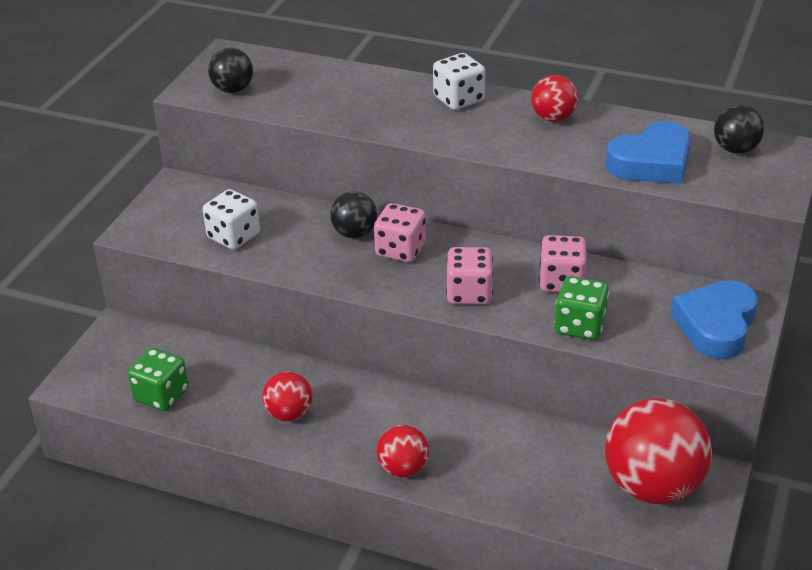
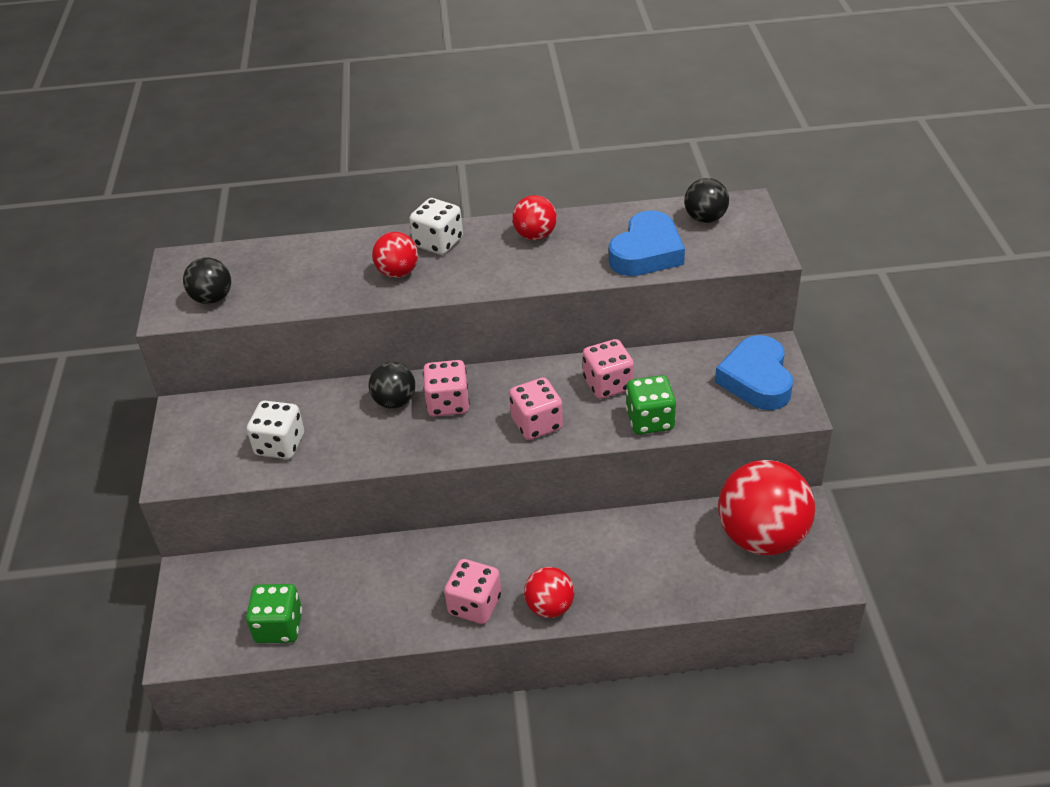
camera: 25 degrees left, 5 degrees up
red ball [262,371,312,421] -> red ball moved to [372,232,418,278]
none -> pink dice [444,559,501,624]

